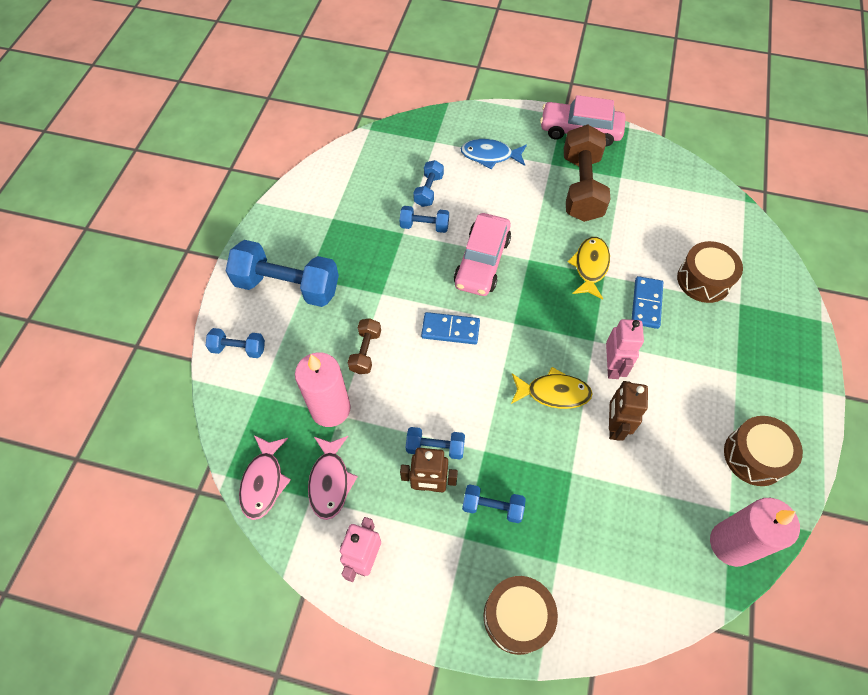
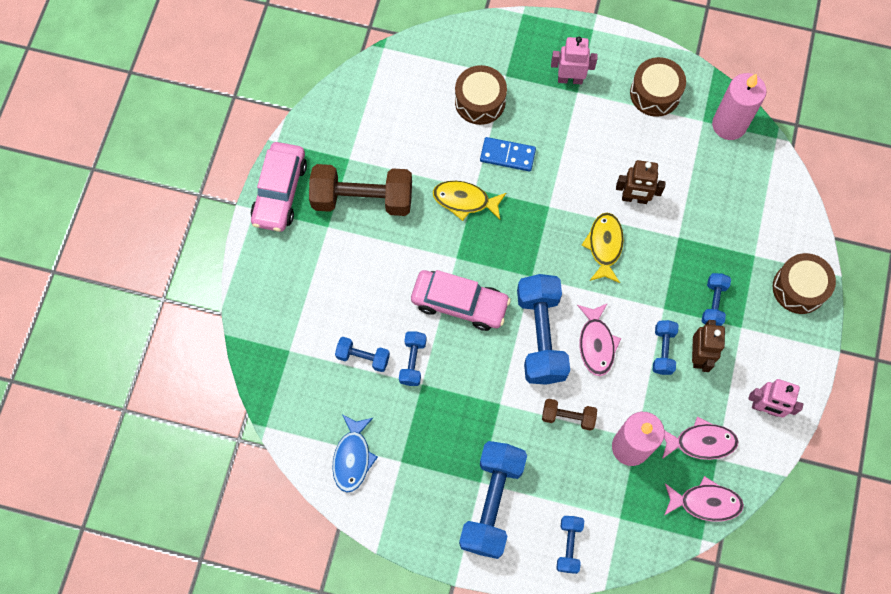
camera: 90 degrees left, 10 degrees up
blue domino [421,312,480,344] -> blue dumbbell [517,274,570,385]
blue fish [461,139,527,169] -> blue fish moved to [332,414,378,493]
pink robot [606,319,644,379] -> pink robot moved to [551,37,598,84]
none -> pink fish [577,303,621,376]

